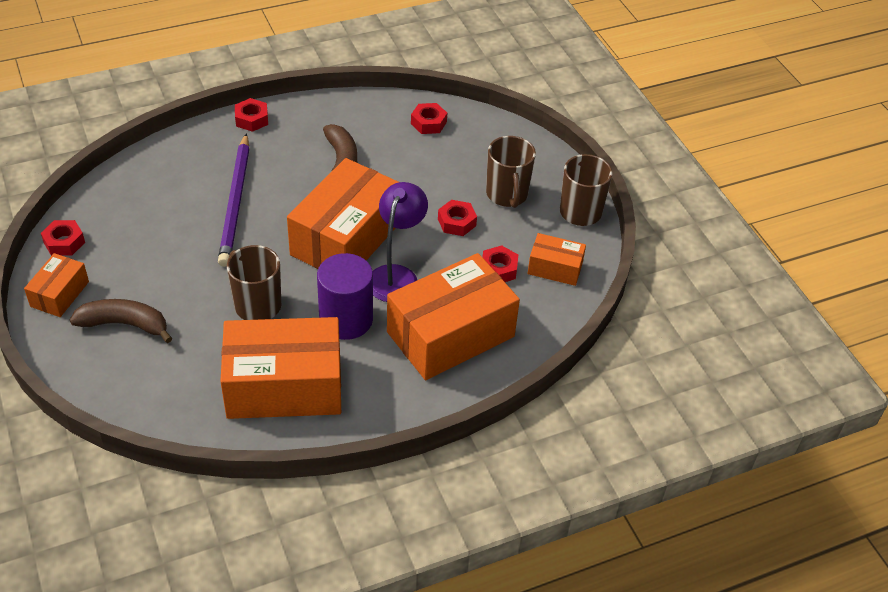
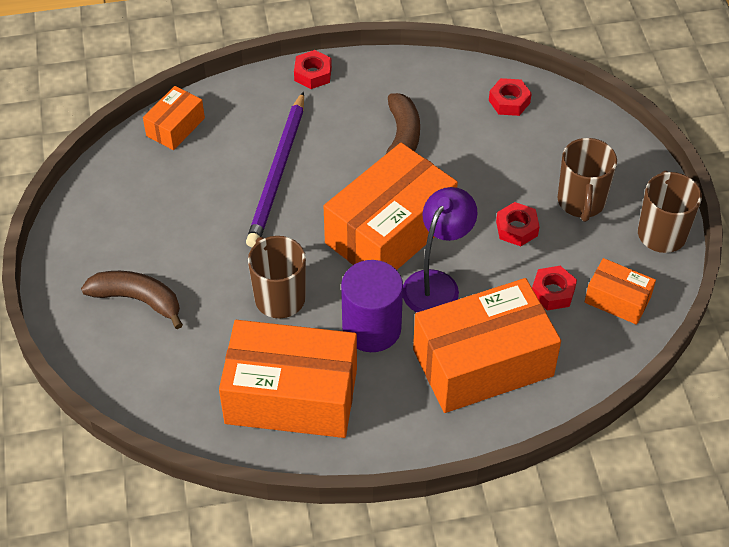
camera: 15 degrees right, 5 degrees up
orange box [24,253,89,317] -> orange box moved to [143,86,205,150]
red nut [41,220,85,256] -> none

